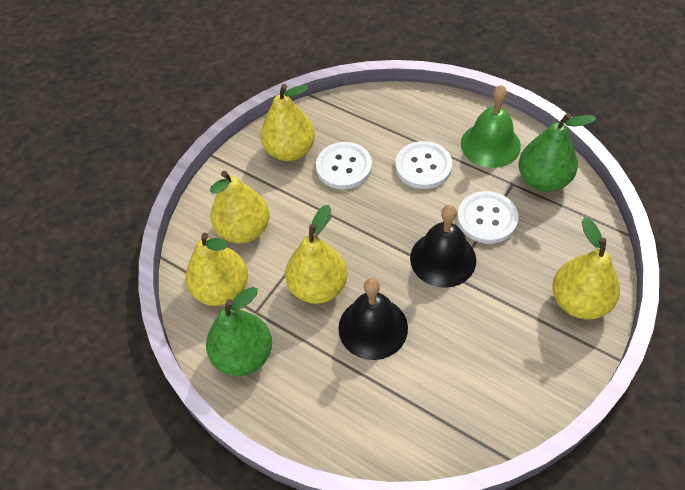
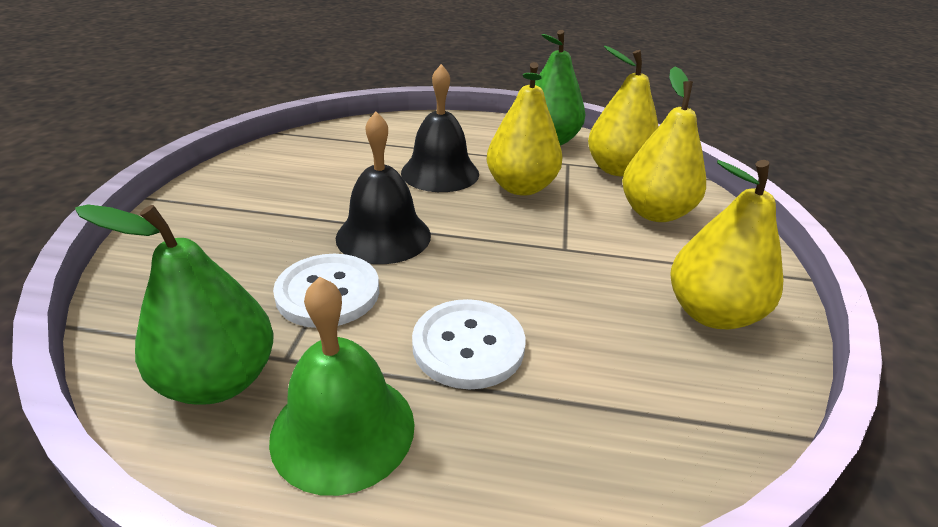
camera: 150 degrees right, 20 degrees down
white button [316,142,372,189] -> none
yellow pear [552,217,620,319] -> none

